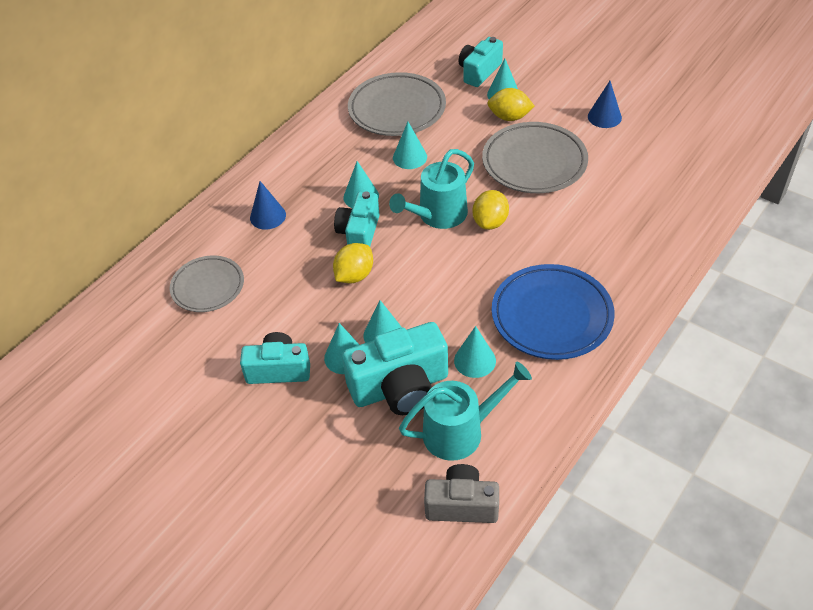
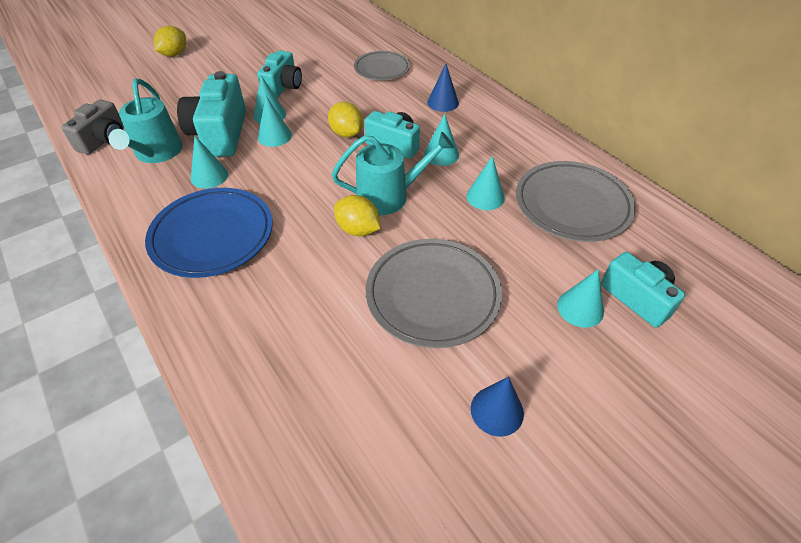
camera: 105 degrees right, 0 degrees up
turquoise watering can [389,149,474,229] -> turquoise watering can turned 105 degrees clockwise [332,131,454,215]
yellow lemon [487,88,535,121] -> yellow lemon moved to [154,26,186,57]

